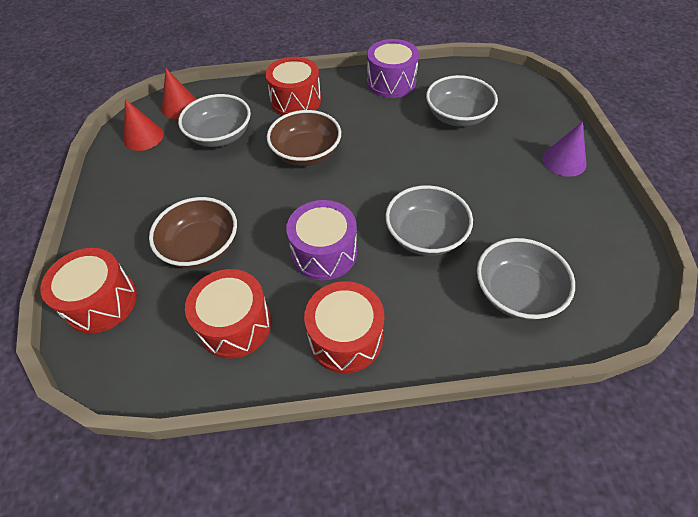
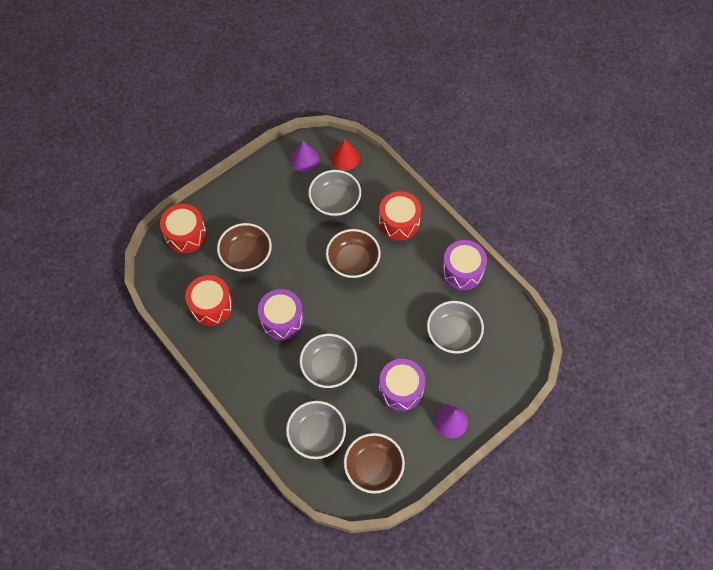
camera: 55 degrees right, 10 degrees up
red cone [124,99,164,151] -> purple cone [290,141,319,172]
red drum [304,281,384,373] -> none
none -> brown bowl [344,433,405,494]
none -> purple drum [379,359,425,411]

